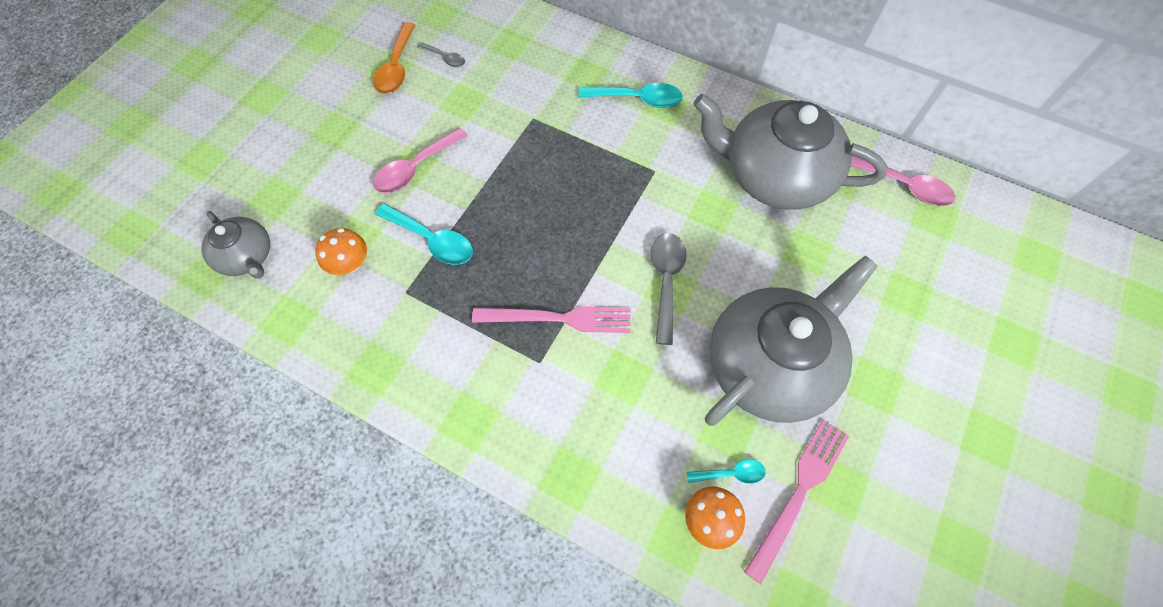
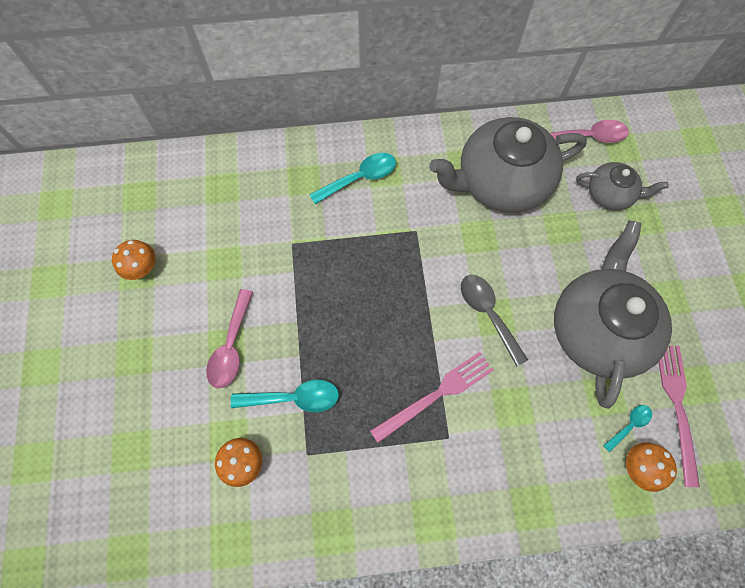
camera: 35 degrees left, 5 degrees up
grey teapot [201,211,270,279] -> grey teapot moved to [576,162,669,210]
orange spoon [373,22,415,94] -> orange mushroom [112,240,156,280]
grey spoon [417,42,465,67] -> none

